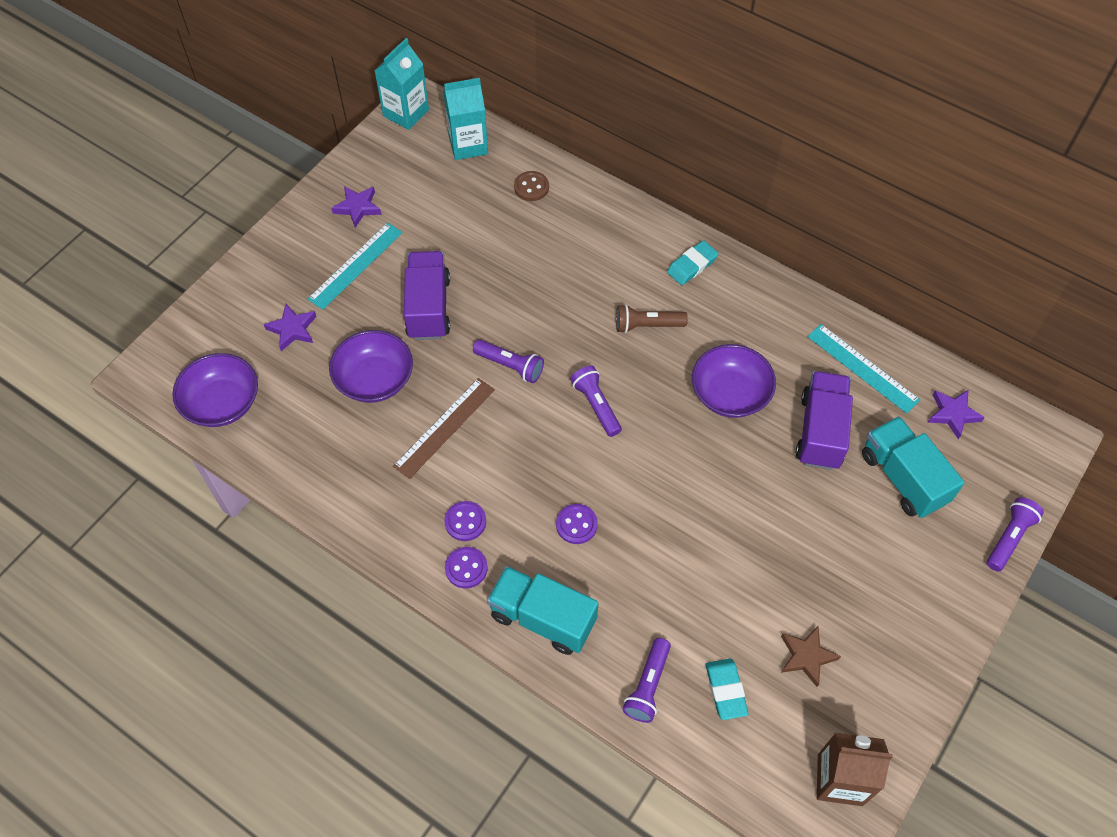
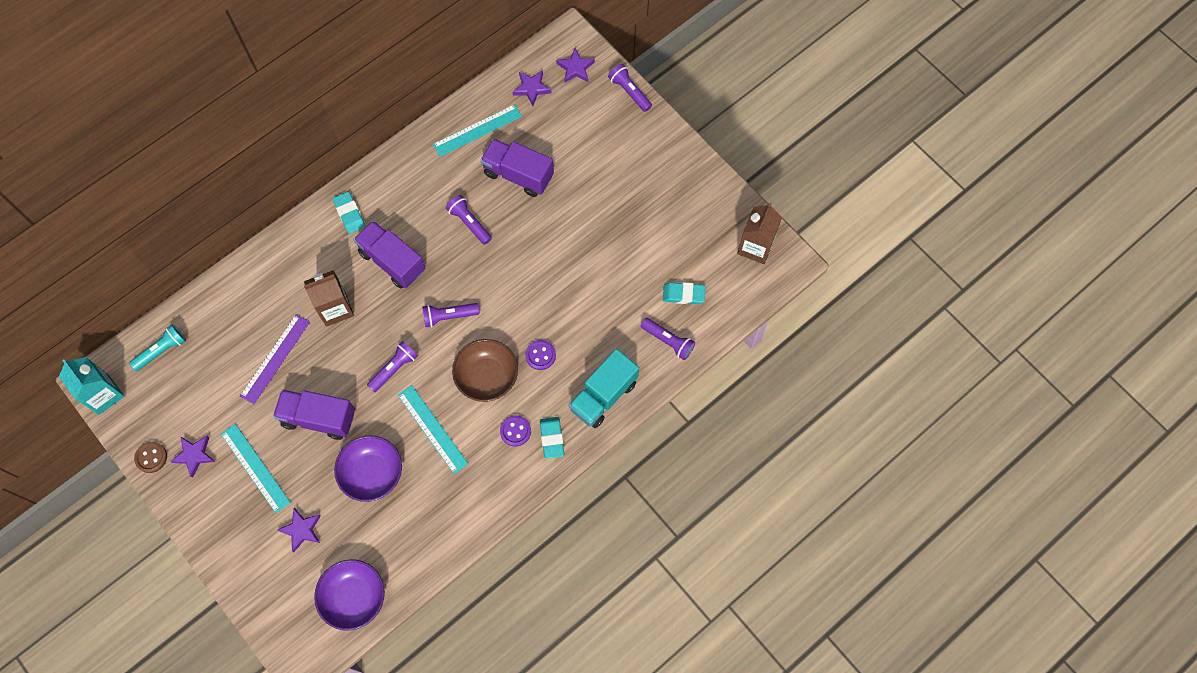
camera: 75 degrees left, 10 degrees up
brown ruler [393,378,495,479] -> turquoise ruler [398,385,468,474]
turquoise carton [443,78,488,160] -> turquoise flashlight [129,324,186,371]
purple button [445,547,488,589] -> turquoise eraser [540,417,564,459]
brown button [514,171,549,201] -> brown button moved to [134,442,167,473]
brown flashlight [616,304,688,333] -> purple truck [354,221,425,288]
purple bowl [692,344,776,418] -> purple flashlight [446,195,492,245]
brown star [781,626,841,687] -> none
turquoise truck [862,416,965,518] -> none
none -> purple ruler [240,314,310,404]
none -> brown carton [304,270,354,327]
none -> brown bowl [452,339,518,402]
none -> purple star [556,48,595,83]

